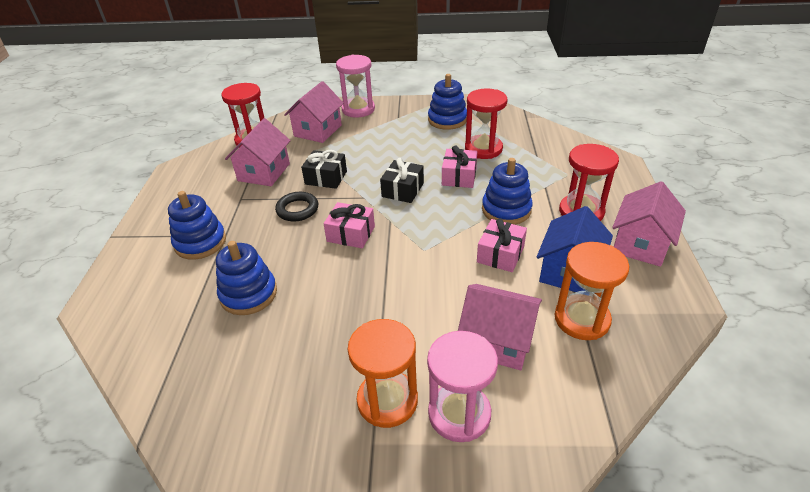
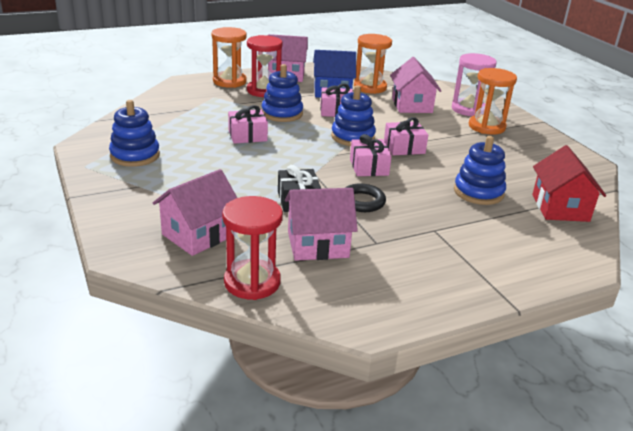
camera: 120 degrees left, 10 degrees down
blue stacking toy [168,191,226,260] -> blue stacking toy moved to [331,85,376,146]
pink house [284,81,344,143] -> pink house turned 45 degrees counterclockwise [153,169,237,256]
pink hourglass [336,55,375,118] -> none
black gift [380,158,424,203] -> none
red hourglass [465,89,508,159] -> none
none -> orange hourglass [211,27,247,88]
none -> pink gift [384,117,428,155]
none -> red house [532,145,606,222]

